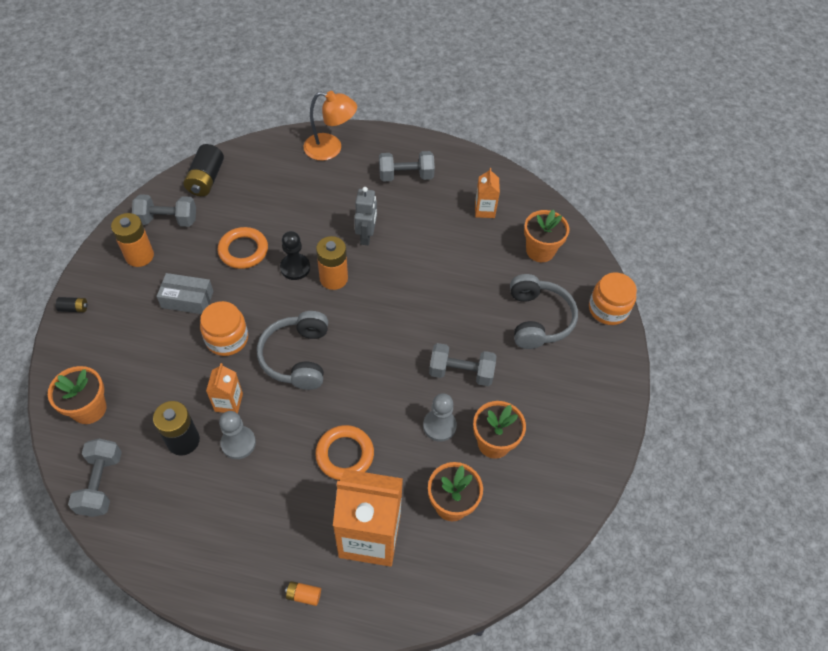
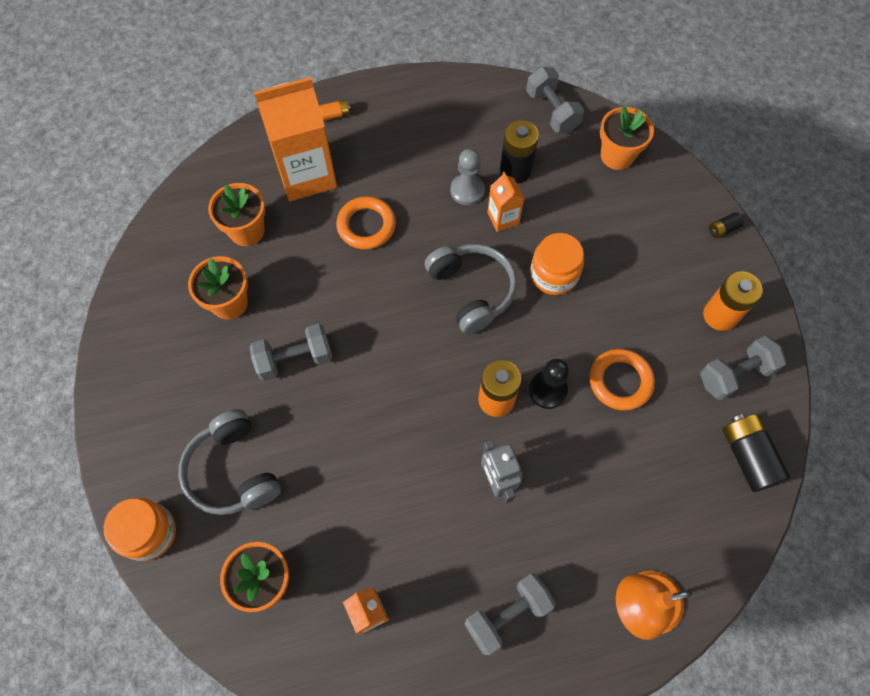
camera: 155 degrees right, 10 degrees up
grey box [156,273,214,314] -> none
grey pawn [423,393,457,442] -> none

